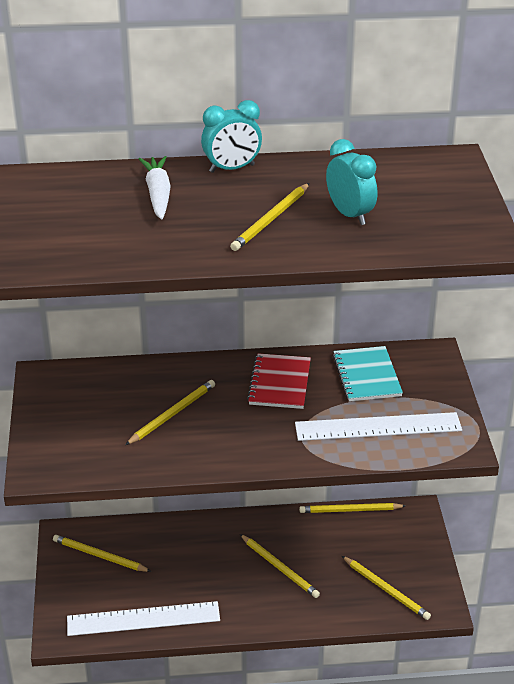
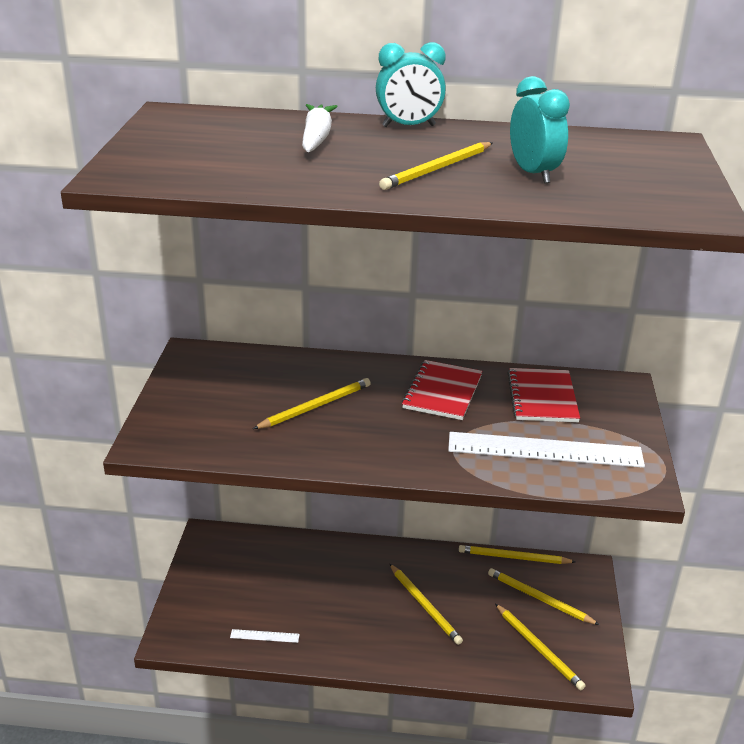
camera: 10 degrees right, 5 degrees down
yellow pencil [53,535,152,572] -> yellow pencil moved to [488,568,600,625]
white ruler [67,601,220,636] -> white ruler [230,629,300,643], size x0.41
turquoise notebook [333,346,403,402] -> red notebook [508,368,580,422]

